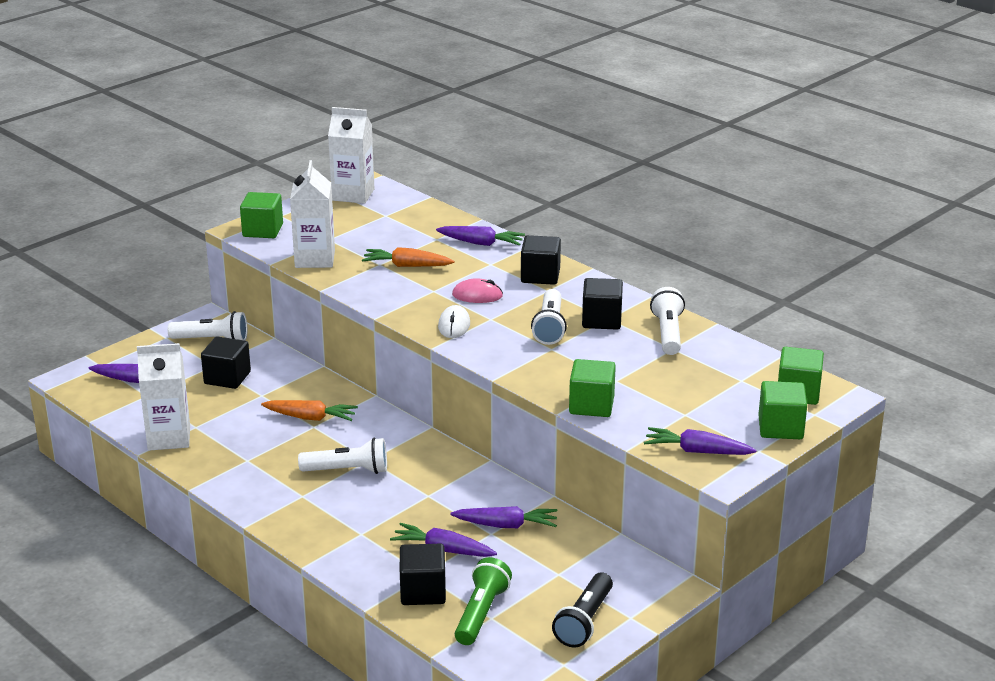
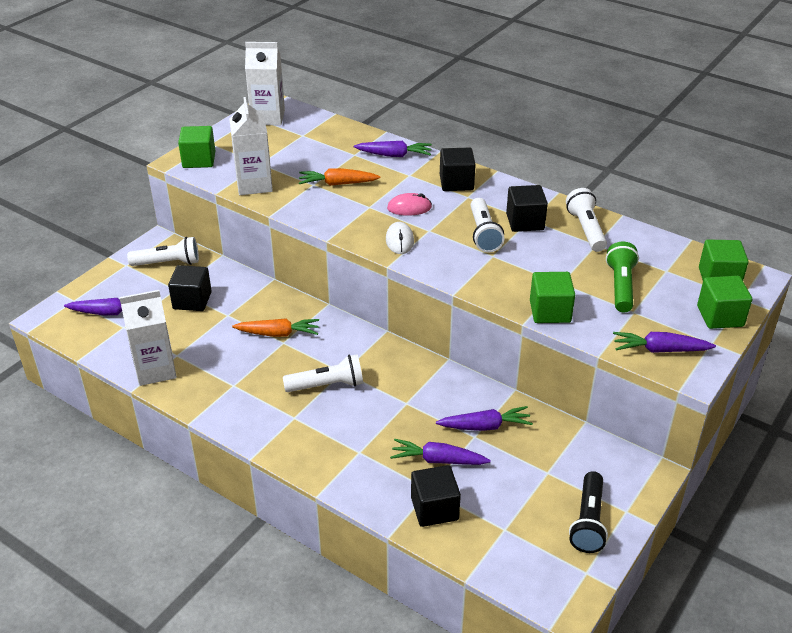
camera: 10 degrees left, 10 degrees up
green flashlight [455,557,512,645] -> green flashlight moved to [606,242,639,313]

